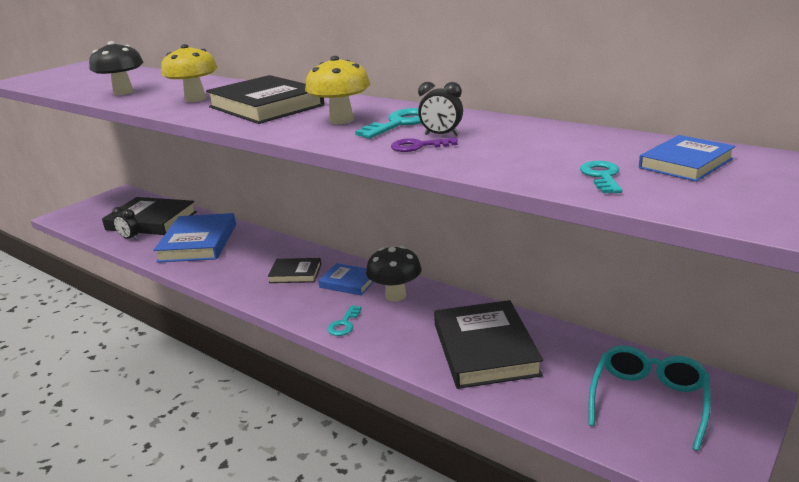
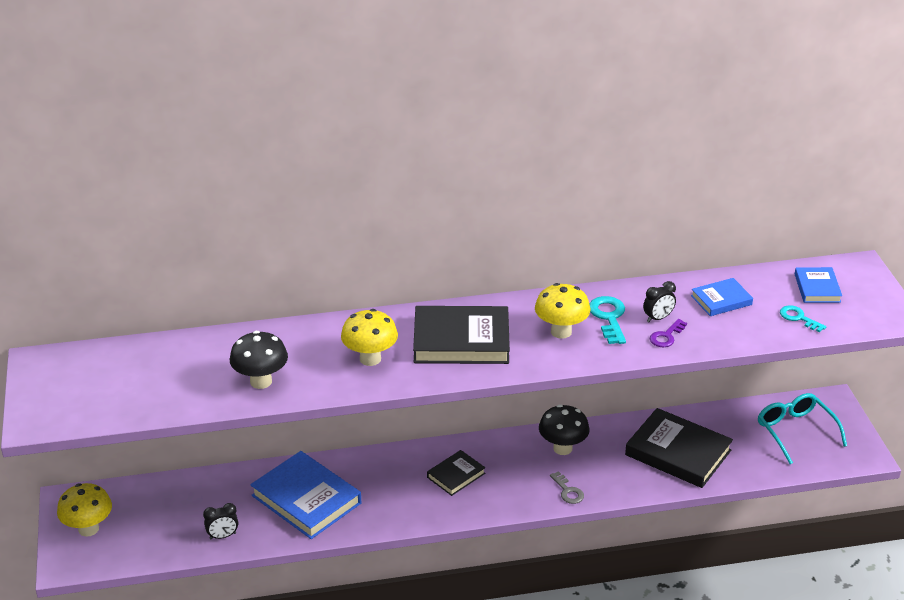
camera: 50 degrees left, 10 degrees up
black book [102,197,197,235] -> none
blue book [318,263,374,295] -> blue book moved to [691,278,753,316]
turquoise key [327,305,361,336] -> grey key [550,471,584,504]
none -> yellow mushroom [57,483,112,537]

